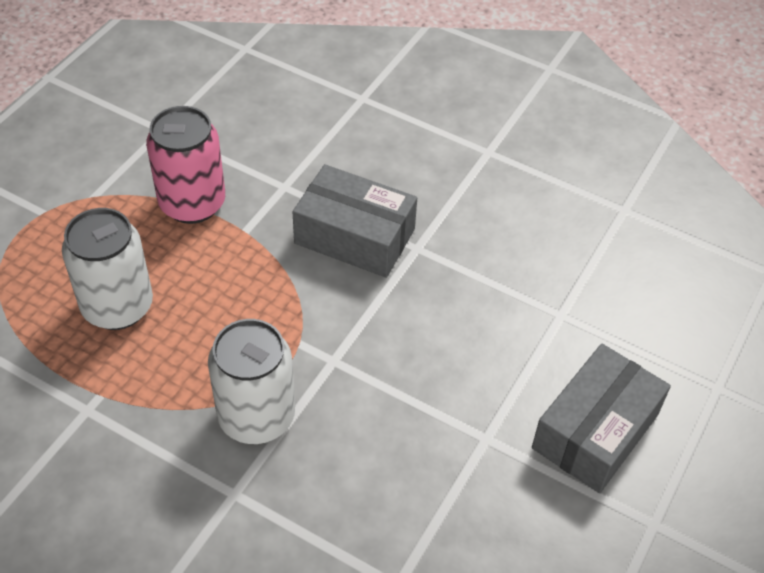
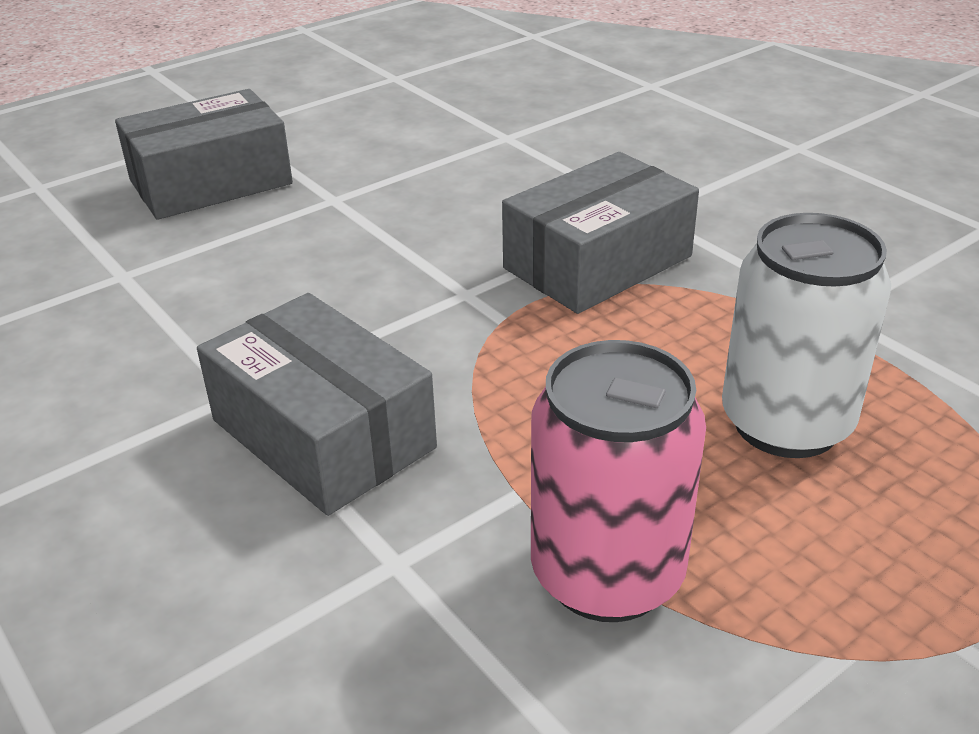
camera: 155 degrees left, 15 degrees down
white can [208,319,295,444] -> grey box [502,152,699,314]

